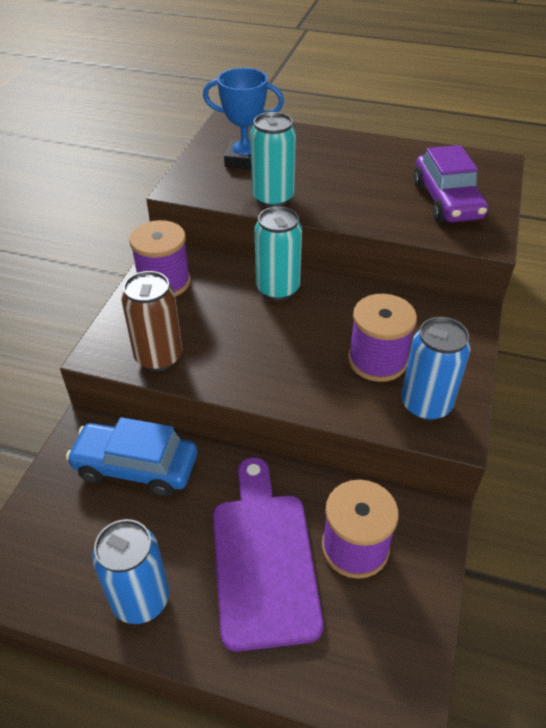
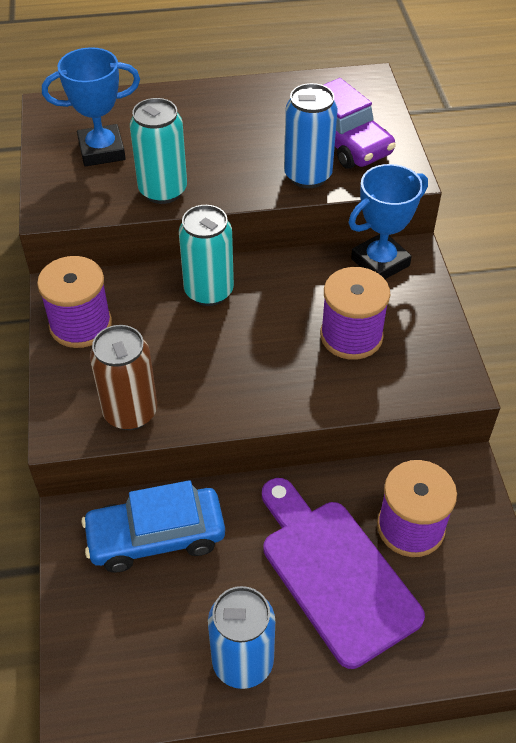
camera: 25 degrees left, 5 degrees up
blue can [401,317,471,421] -> blue can moved to [284,83,338,188]
none -> blue trophy [349,164,428,279]

